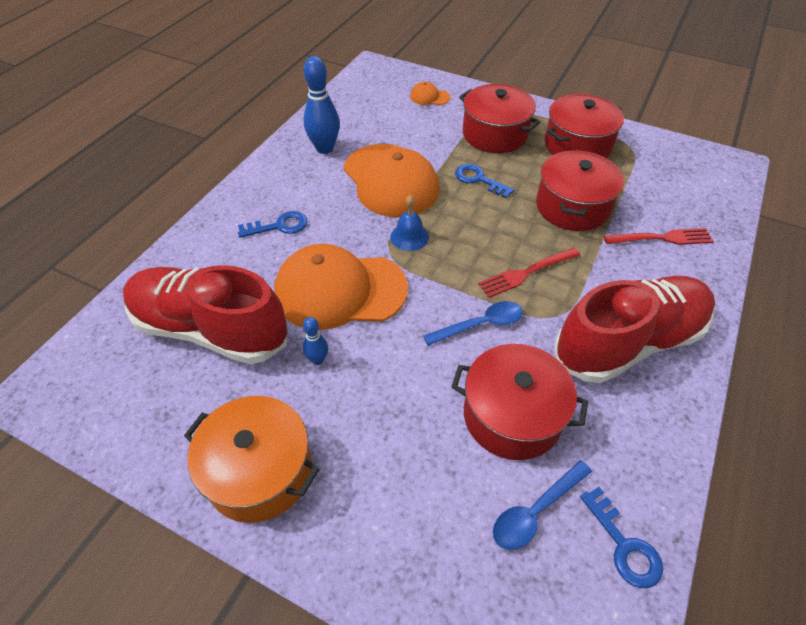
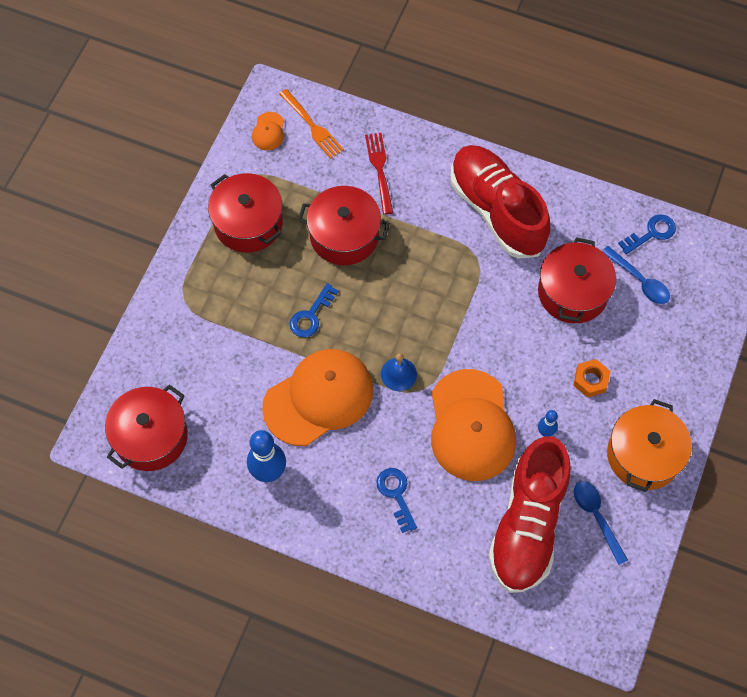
camera: 95 degrees left, 15 degrees up
orange cap [410,82,450,105] -> orange cap moved to [252,112,284,150]
blue spoon [423,301,523,346] -> blue spoon moved to [574,481,628,565]
red pot [459,84,540,153] -> red pot moved to [105,384,188,471]
red fork [478,248,580,298] -> none
none -> orange fork [279,89,344,159]
none -> orange nut [573,359,610,398]

